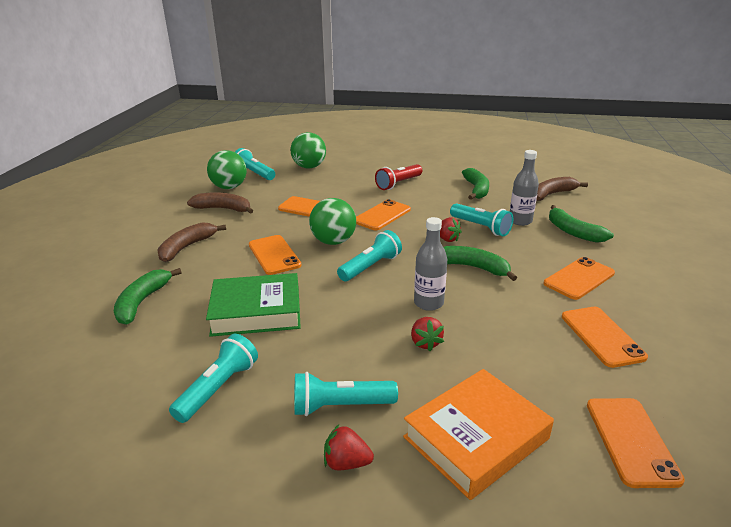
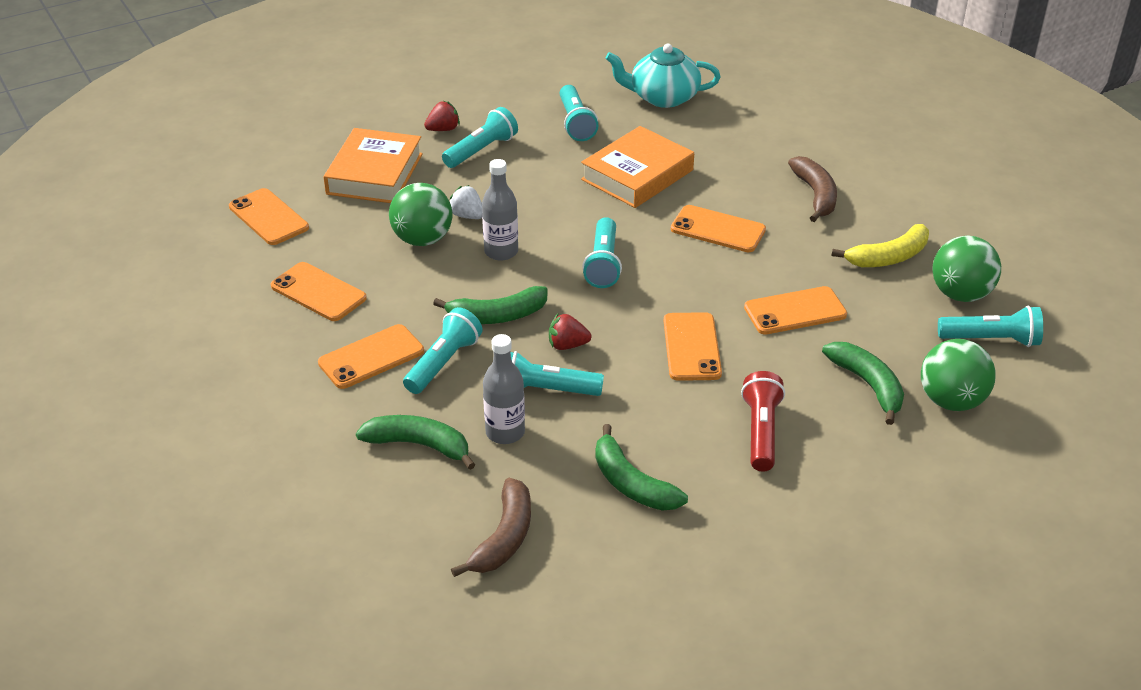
camera: 140 degrees right, 10 degrees up
green banana [114,268,182,325] -> green banana moved to [822,342,904,425]
brown banana [187,192,253,214] -> yellow banana [832,224,929,267]
green book [206,273,301,337] -> orange book [581,126,694,208]
green ball [309,198,356,245] -> green ball moved to [389,183,452,246]
red strawberry [411,317,444,351] -> white strawberry [450,185,482,219]
orange phone [544,257,615,300] -> orange phone turned 45 degrees clockwise [318,324,424,389]
none -> turquoise flashlight [403,307,483,394]
none -> turquoise teapot [605,44,721,108]

